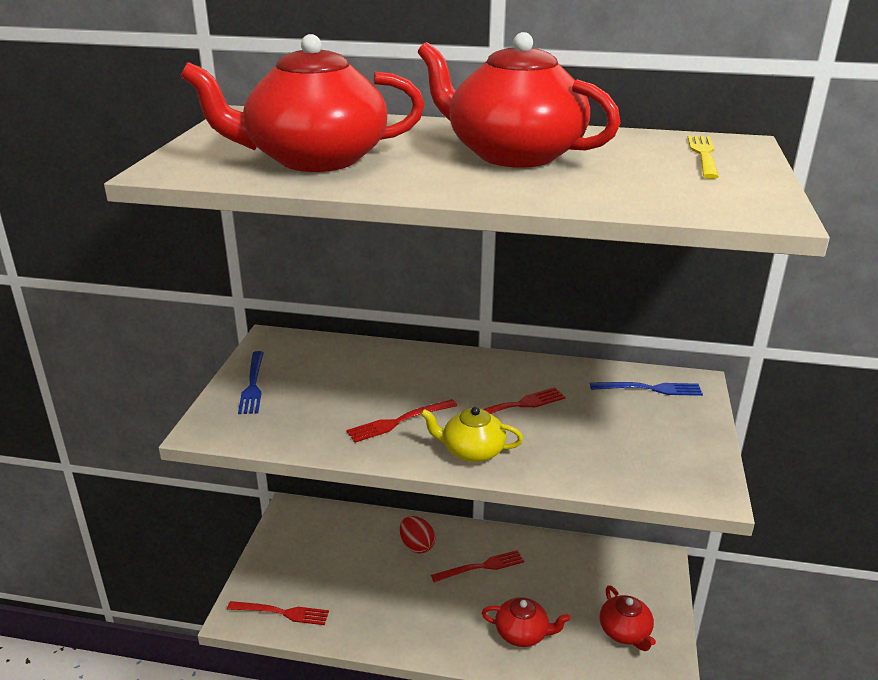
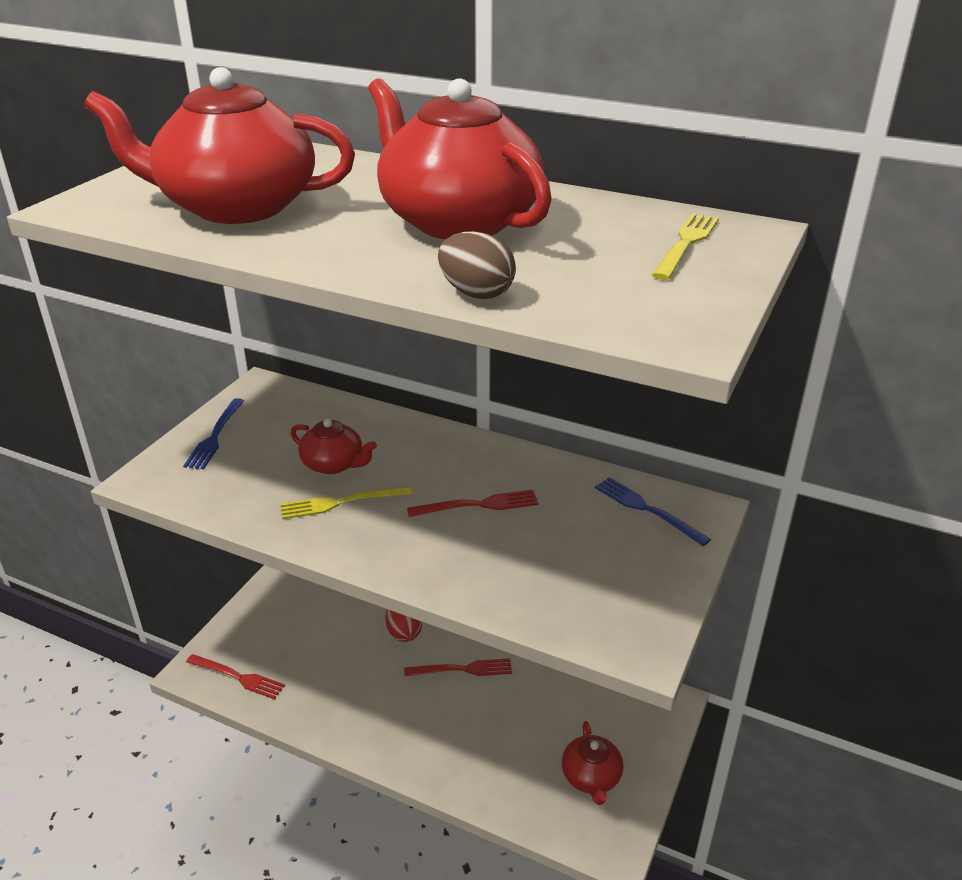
camera: 15 degrees right, 5 degrees up
red fork [346,399,457,443] -> yellow fork [280,486,412,519]
yellow teapot [420,407,523,462] -> none
red teapot [482,597,571,647] -> red teapot moved to [290,419,377,474]
blue fork [590,382,703,396] -> blue fork turned 150 degrees counterclockwise [595,477,711,546]
none -> brown egg [438,231,516,299]

